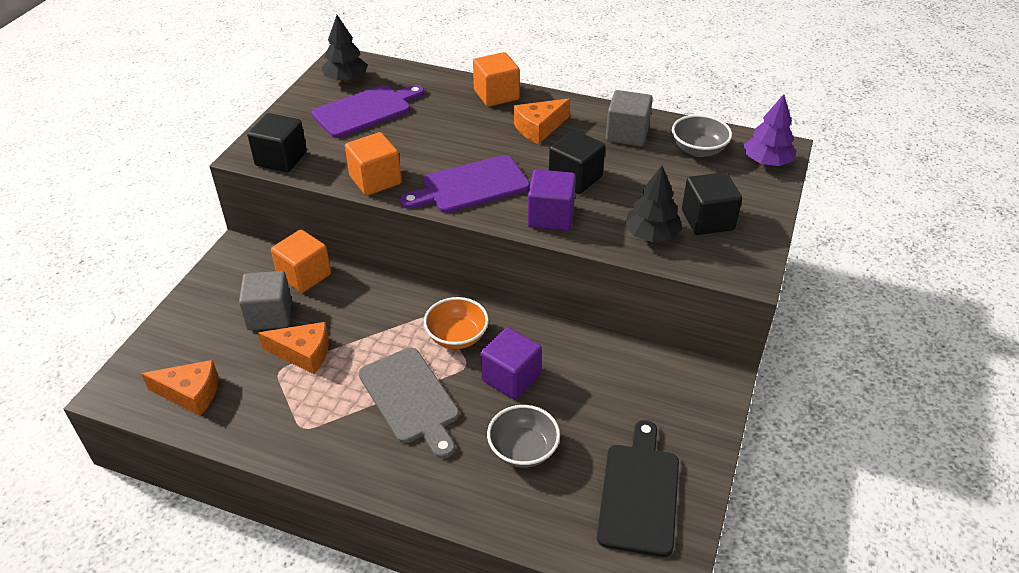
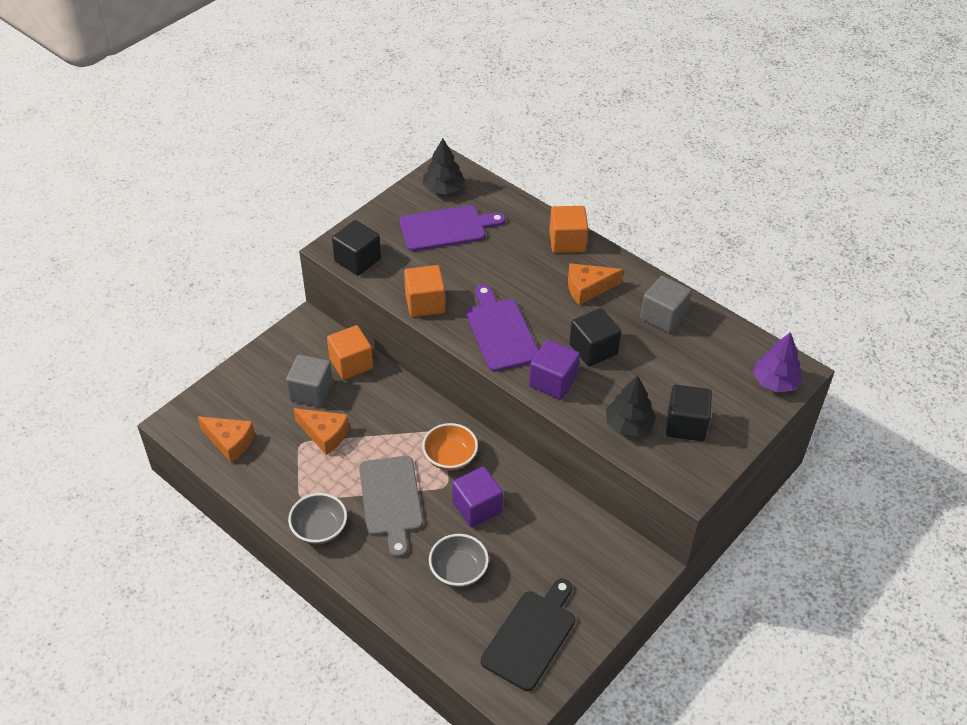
camera: 20 degrees right, 5 degrees up
purple cutting board [400,155,530,213] -> purple cutting board turned 75 degrees clockwise [466,285,539,372]
grey bowl [672,114,732,157] -> grey bowl moved to [288,493,347,544]

